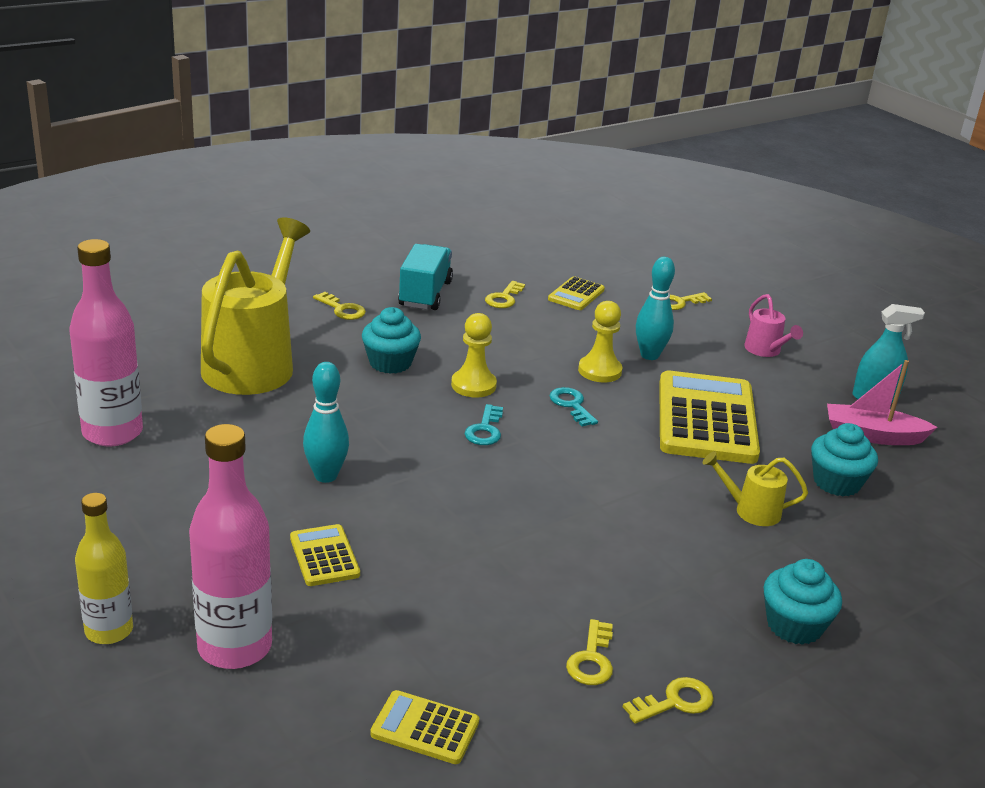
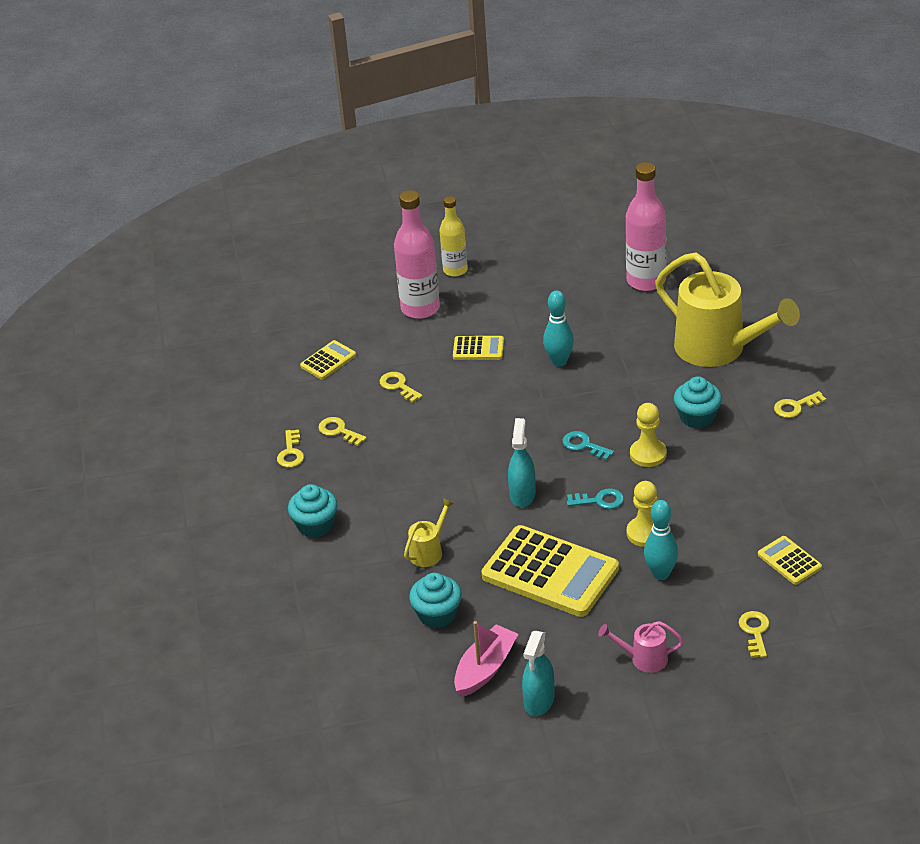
camera: 120 degrees right, 10 degrees up
turquoise truck [398,244,453,310] -> none
yellow key [485,281,525,308] -> yellow key moved to [380,372,423,403]
none -> turquoise spray bottle [508,418,536,507]

